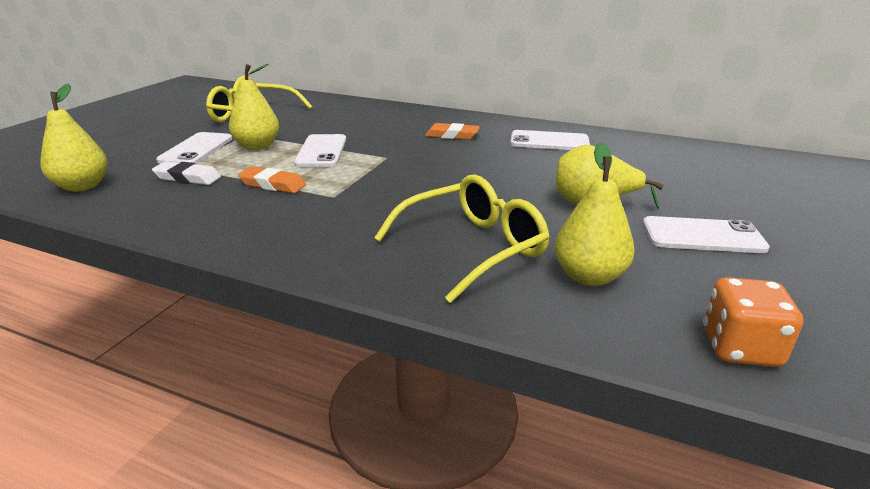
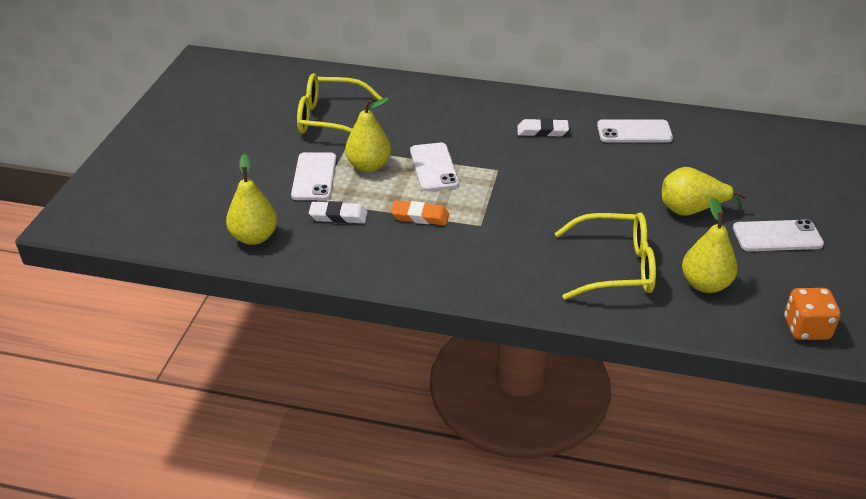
camera: 10 degrees left, 10 degrees up
yellow glasses [374,175,550,303] -> yellow glasses turned 45 degrees clockwise [555,212,656,300]
orange eraser [425,123,480,140] -> white eraser [517,118,569,137]

